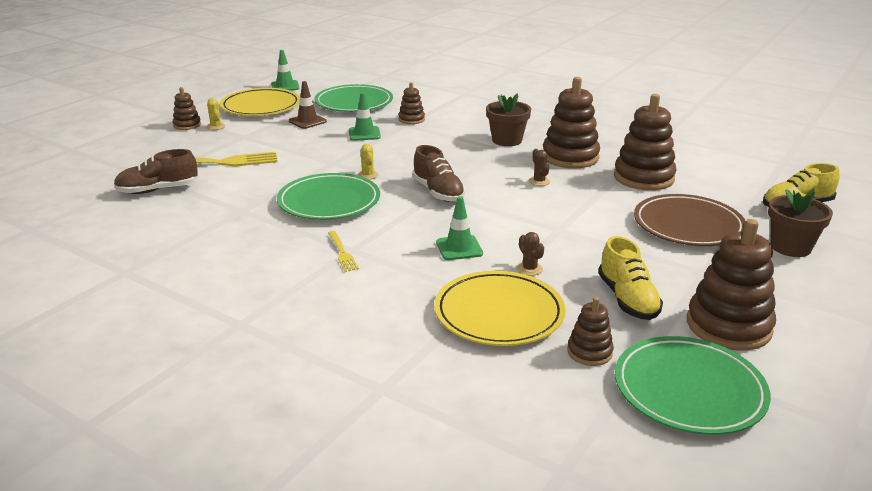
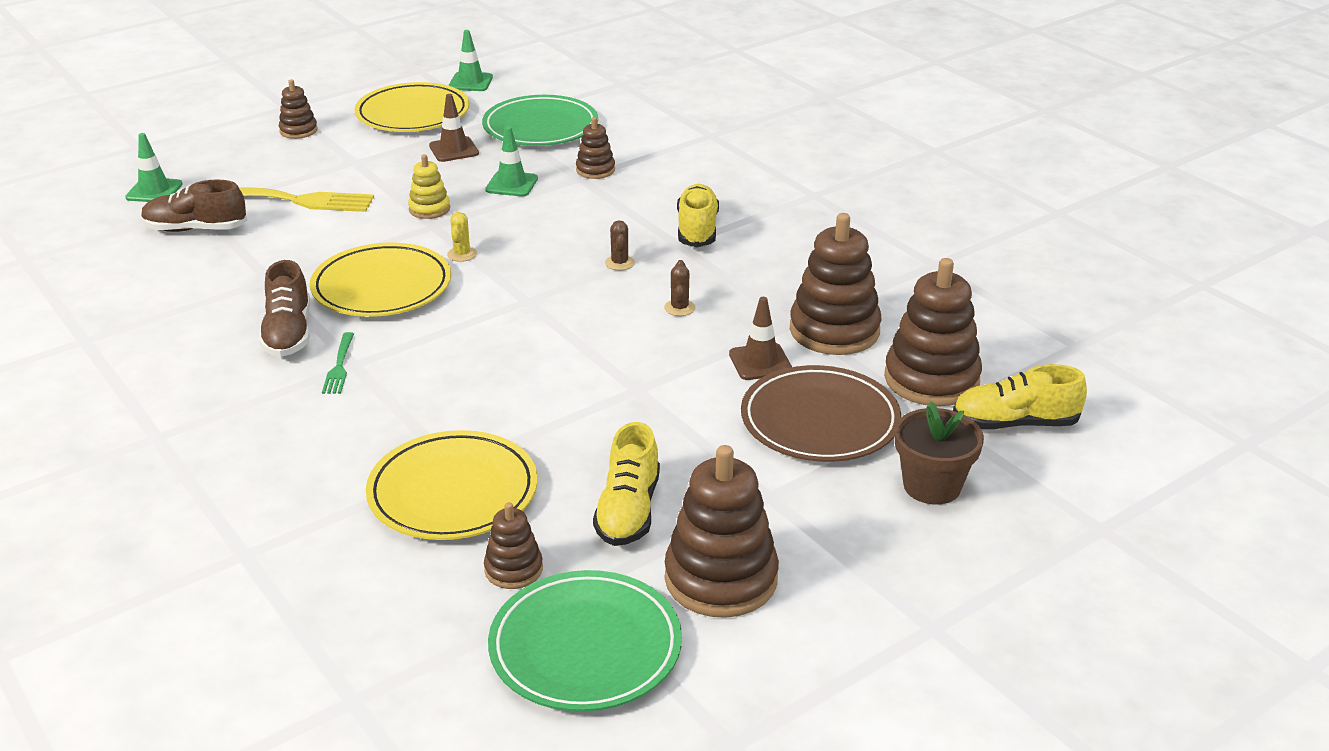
camera: 20 degrees right, 5 degrees up
yellow cactus [207,98,225,130] -> none
green plate [277,173,380,220] -> yellow plate [310,243,451,317]
yellow fork [328,231,359,272] -> green fork [322,332,354,394]
brown shoe [412,145,465,202] -> brown shoe moved to [259,260,310,357]
green traffic cone [436,196,483,260] -> green traffic cone moved to [125,133,183,202]
brown flower pot [486,93,531,146] -> yellow shoe [677,184,719,247]
brown cactus [517,232,544,276] -> brown cactus moved to [605,220,635,270]
brown stacking toy [543,77,600,169] -> brown stacking toy moved to [884,258,982,406]
none -> yellow stacking toy [408,154,450,219]
none -> brown traffic cone [729,297,792,380]

